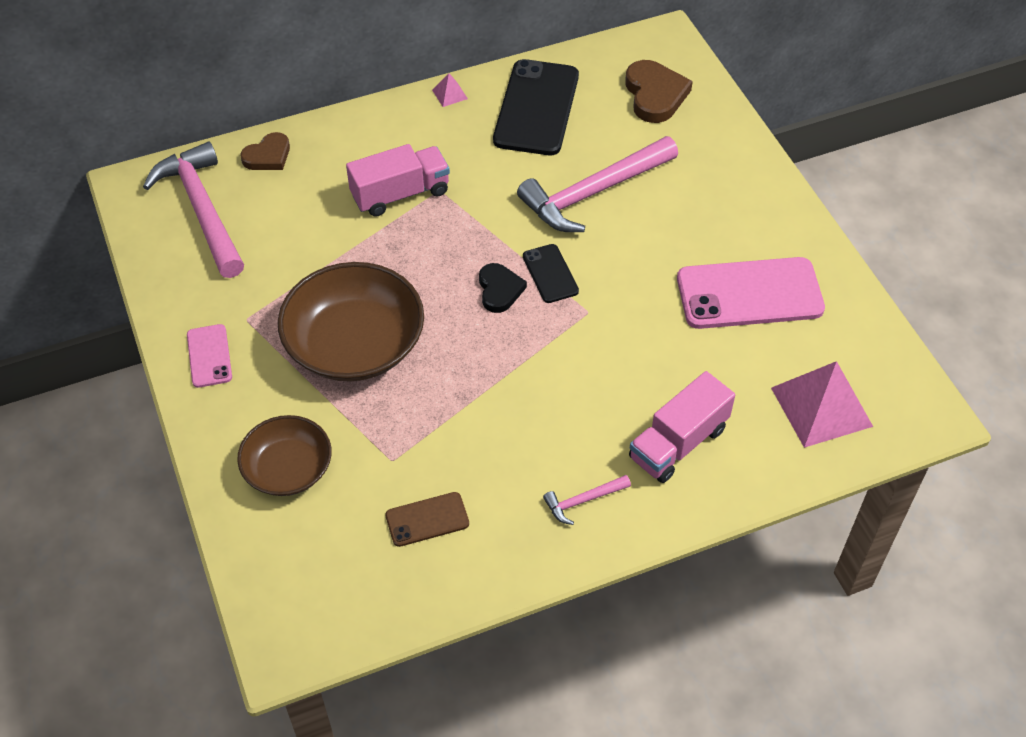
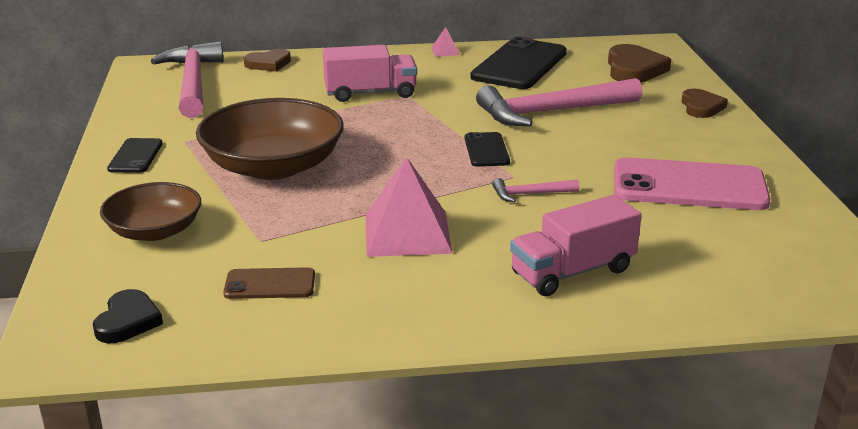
camera: 15 degrees right, 25 degrees down
pink phone [187,324,232,388] -> black phone [107,138,163,173]
black heart [479,263,527,313] -> black heart moved to [93,289,163,343]
pink hammer [543,475,631,525] -> pink hammer moved to [492,178,579,202]
pink pyramid [771,361,873,448] -> pink pyramid moved to [365,157,453,257]
none -> brown heart [682,88,728,118]

